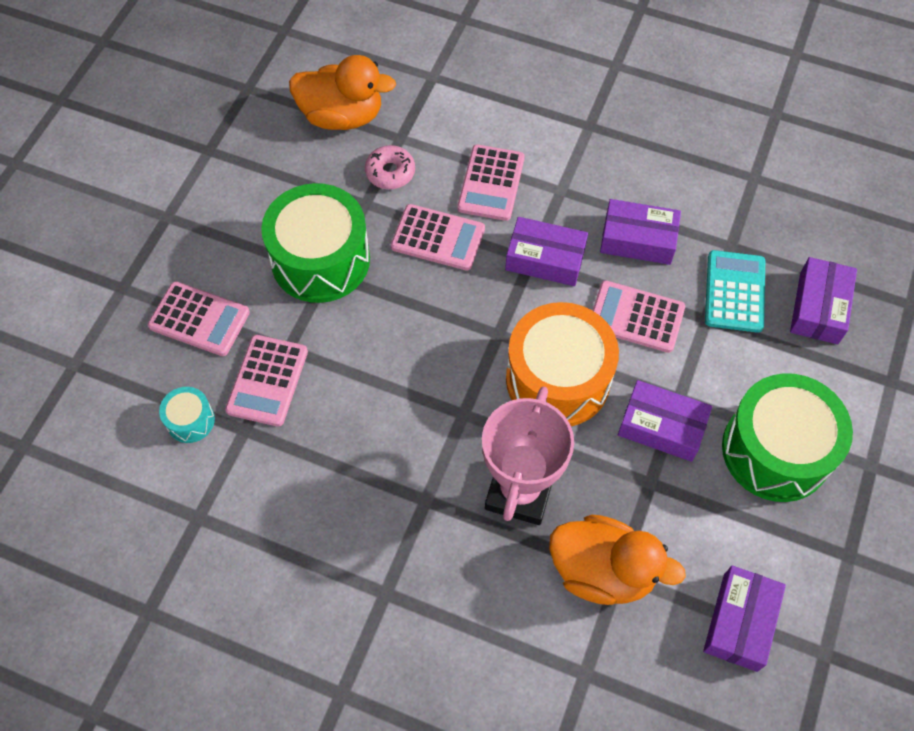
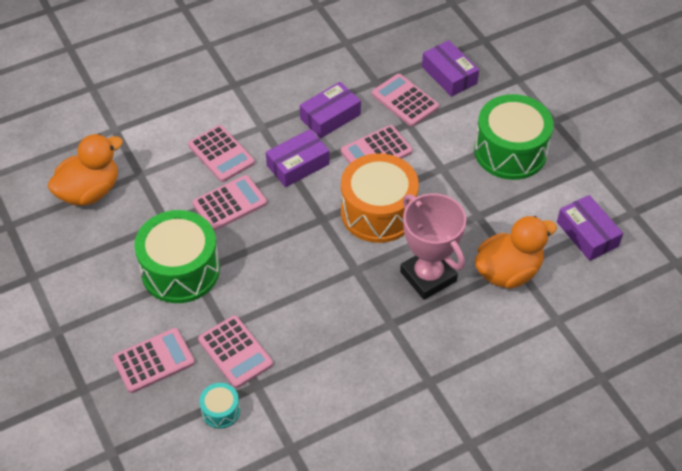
camera: 50 degrees left, 10 degrees down
pink donut [365,145,415,189] -> none
purple box [618,380,712,462] -> none
turquoise calculator [705,250,765,333] -> pink calculator [372,74,439,126]

